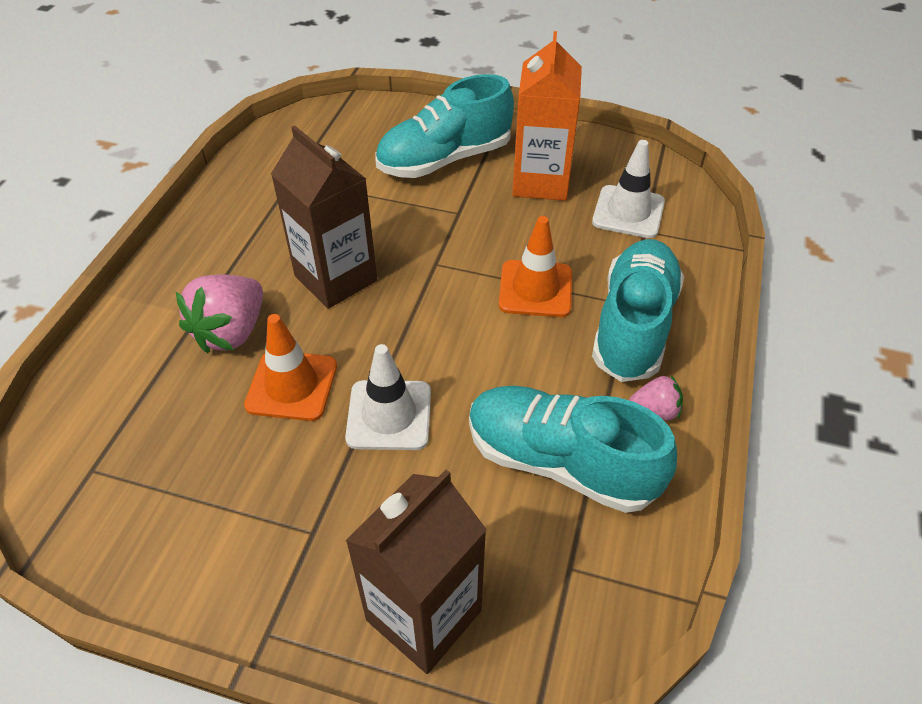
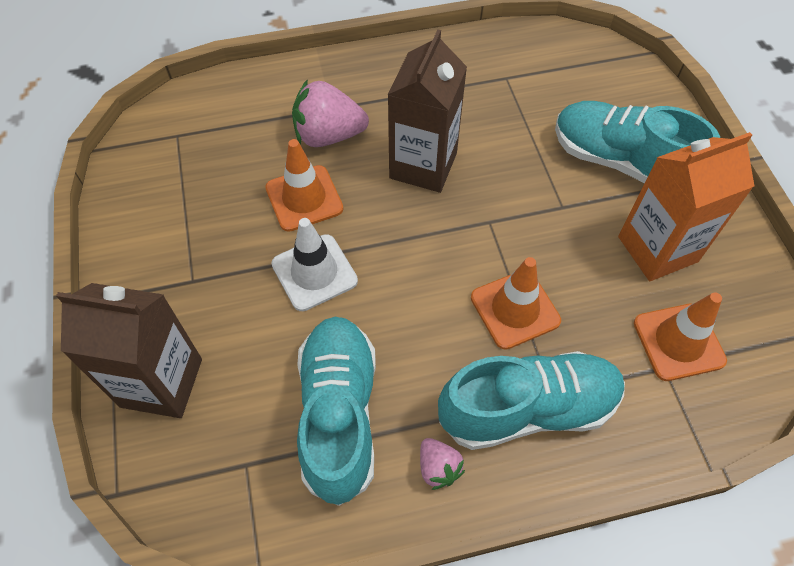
camera: 60 degrees right, 10 degrees up
white traffic cone [592,140,665,238] -> orange traffic cone [634,292,727,381]

